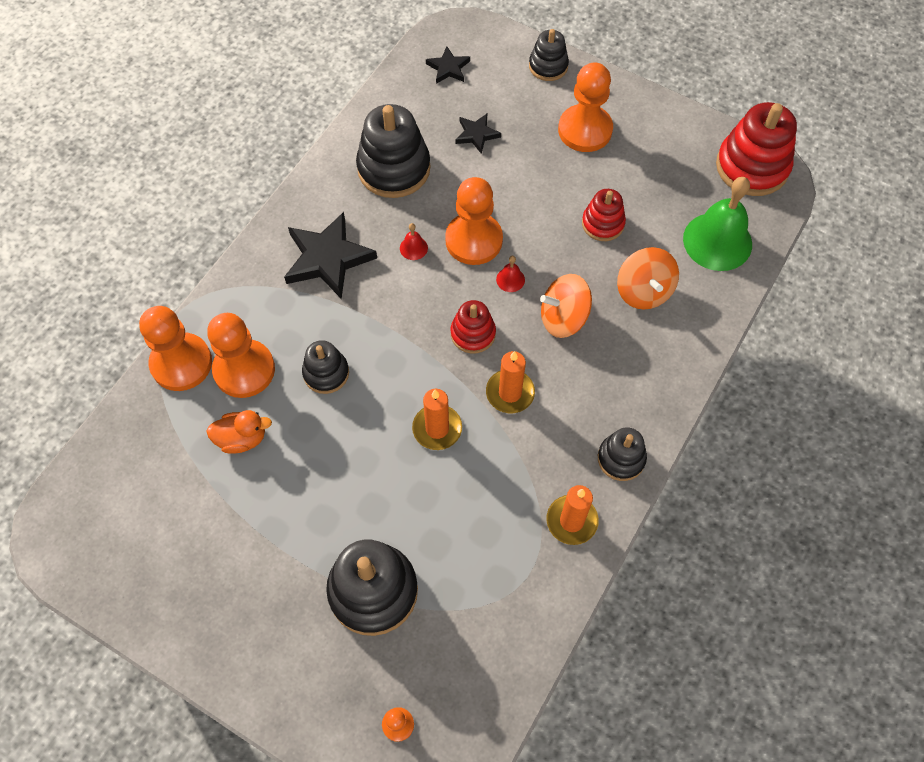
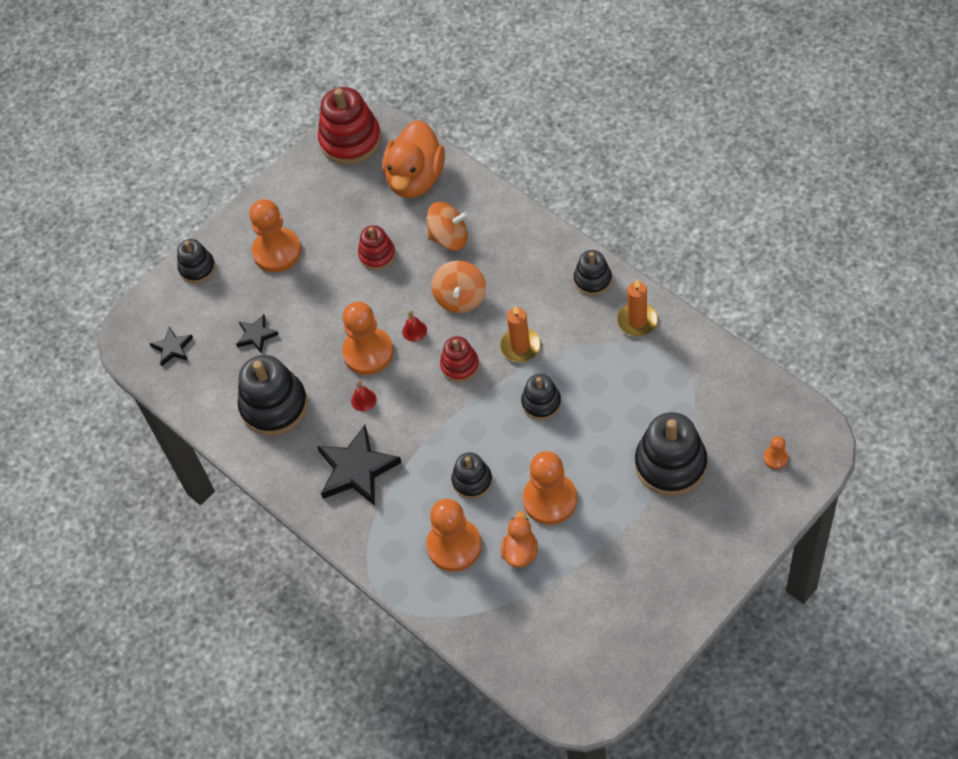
camera: 70 degrees left, 5 degrees down
orange pawn [139,306,212,391] -> orange pawn moved to [523,451,577,525]
orange candle [412,389,462,450] -> black stacking toy [521,374,561,420]
green bell [683,177,752,271] -> orange duck [383,120,445,198]

